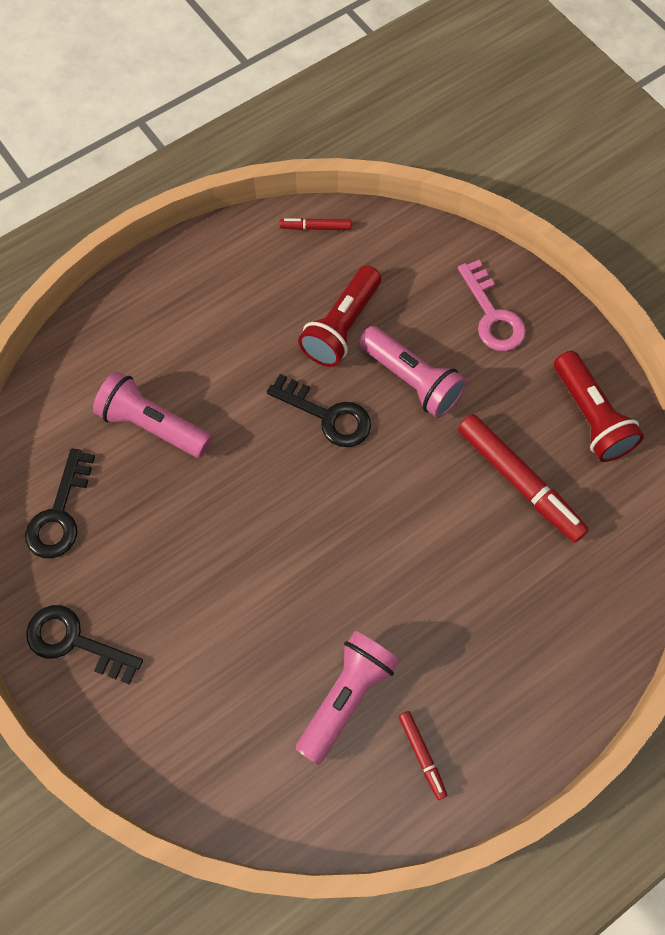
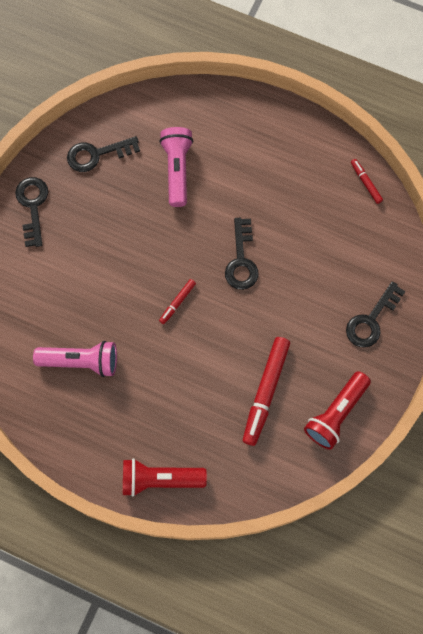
camera: 60 degrees right, 5 degrees up
red flashlight [298,266,381,367] -> red flashlight moved to [123,458,207,497]
pink flashlight [359,326,467,418] -> none
red marker [398,711,447,800] -> red marker moved to [159,279,196,324]
pink key [458,260,526,351] -> black key [346,281,406,348]

